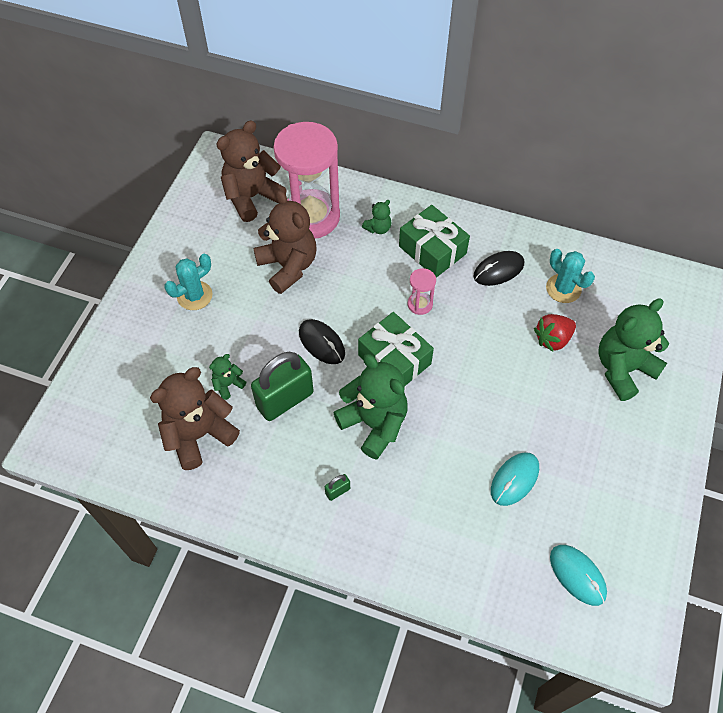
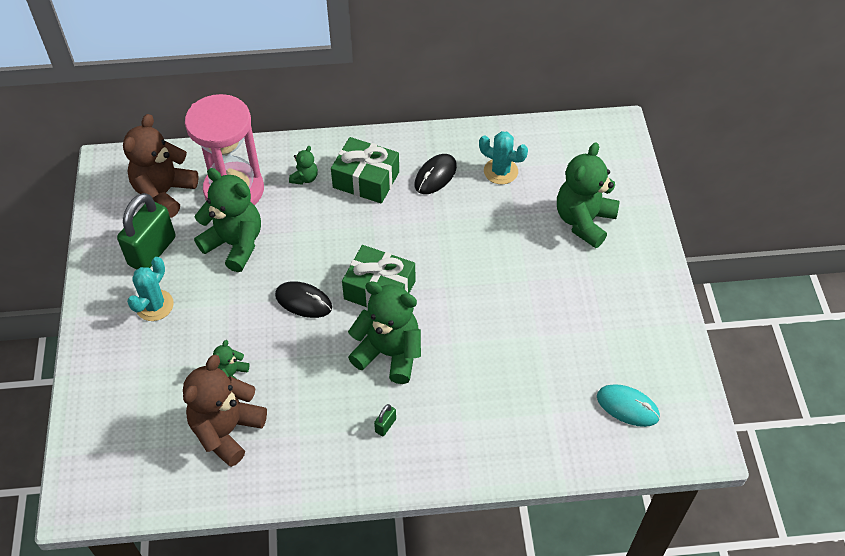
camera: 25 degrees left, 5 degrees down
green padlock [251,352,314,421] -> green padlock moved to [117,193,176,269]
brown teddy bear [253,190,317,294] -> green teddy bear [194,168,261,272]
pink hourglass [408,268,436,315] -> none
turquoise mouse [491,452,539,506] -> none
red strawberry [534,314,576,352] -> none

